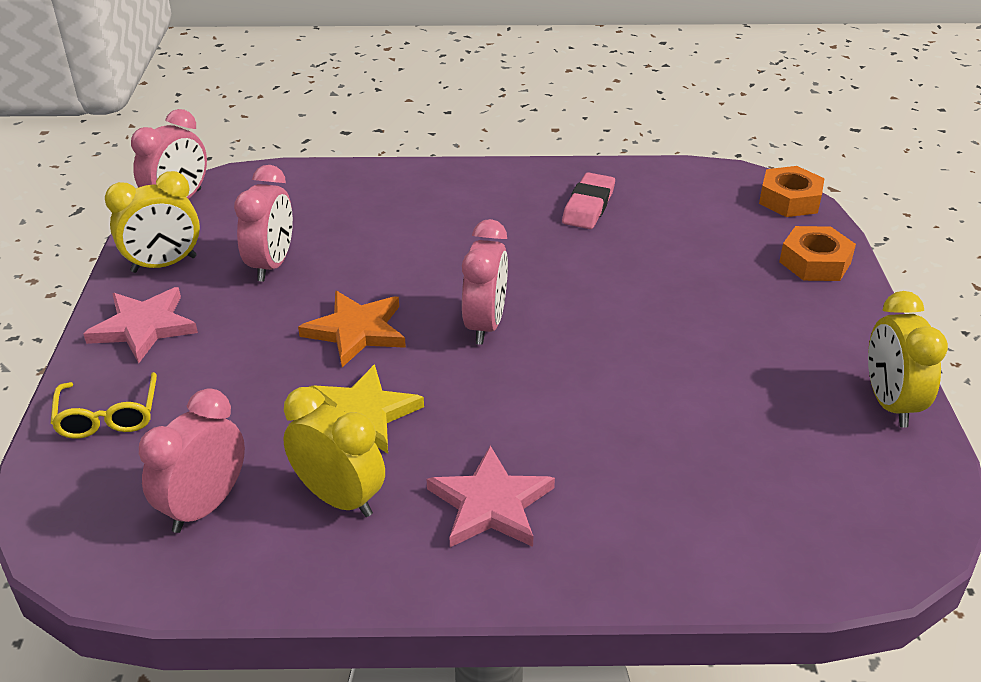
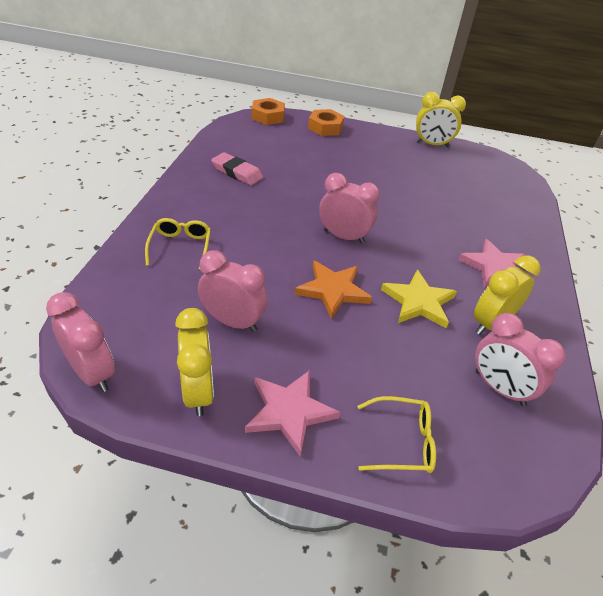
camera: 80 degrees left, 5 degrees up
none -> yellow glasses [145,218,211,270]

